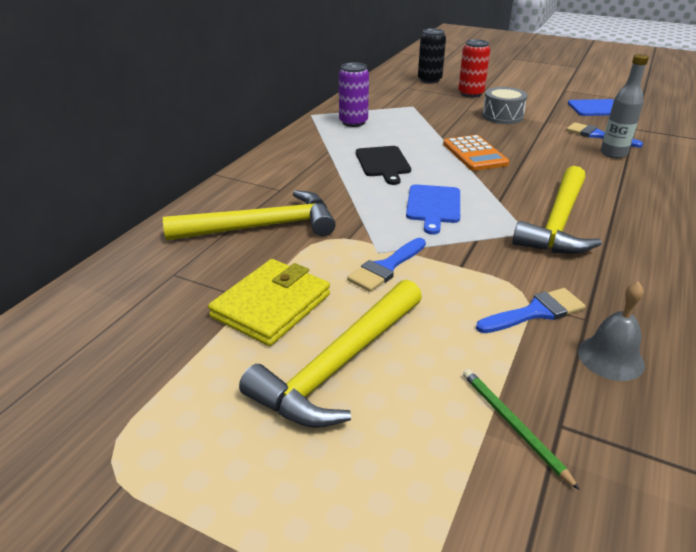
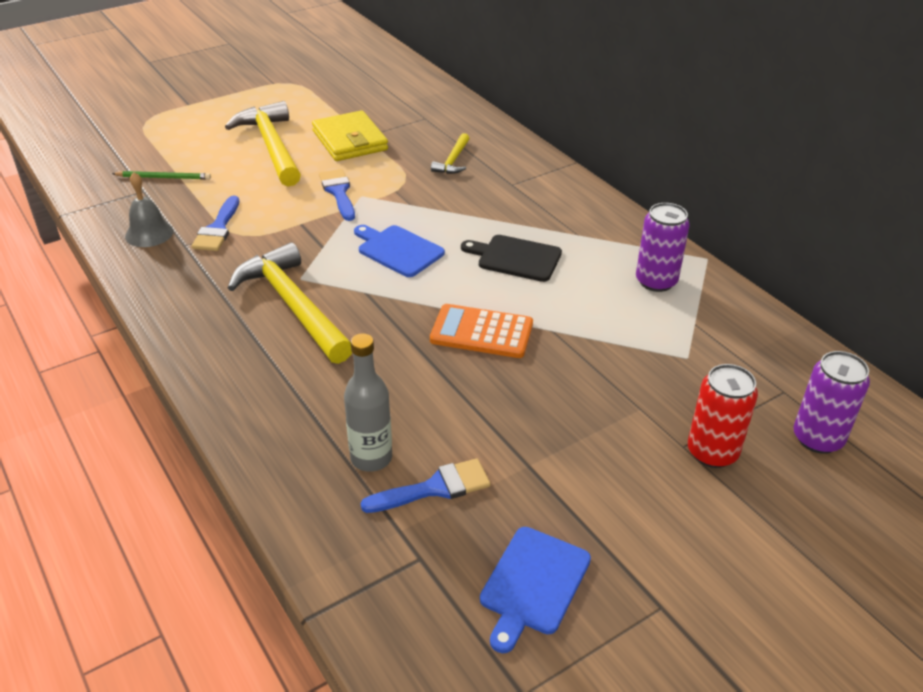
camera: 120 degrees right, 5 degrees up
yellow hammer [163,190,336,241] -> yellow hammer [431,133,469,174], size x0.49
black can [418,28,446,83] -> purple can [794,351,870,454]
grey drum [482,87,528,124] -> none

